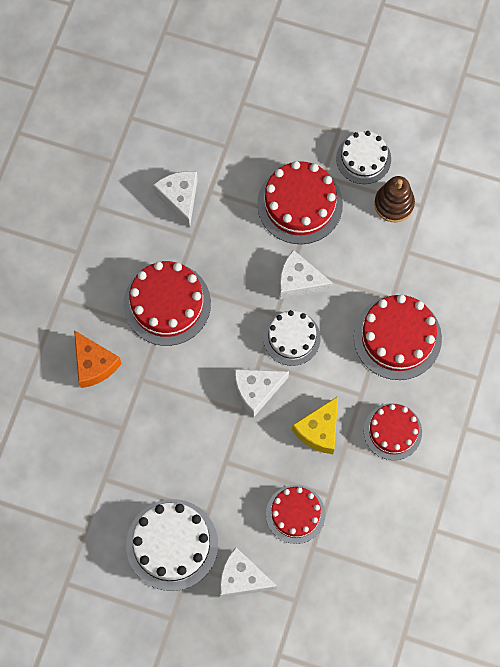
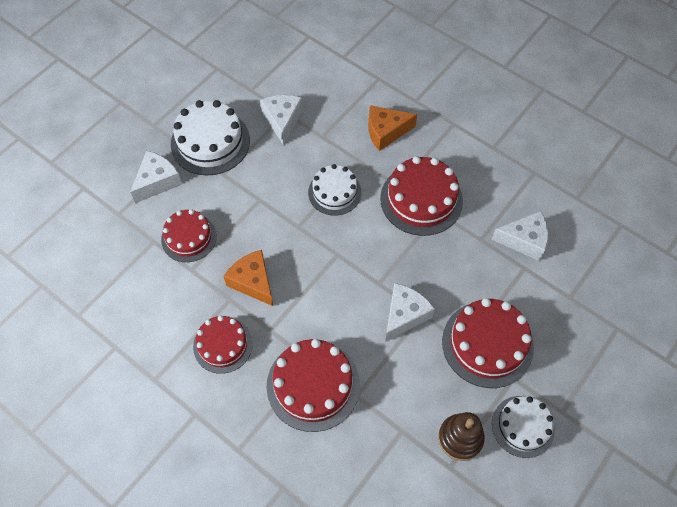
camera: 110 degrees right, 10 degrees down
white cheese [235,369,289,417] -> white cheese moved to [260,95,303,145]
white cake [263,310,321,366] -> white cake moved to [308,164,361,215]
yellow cheese [292,396,338,454] -> orange cheese [223,250,273,306]

